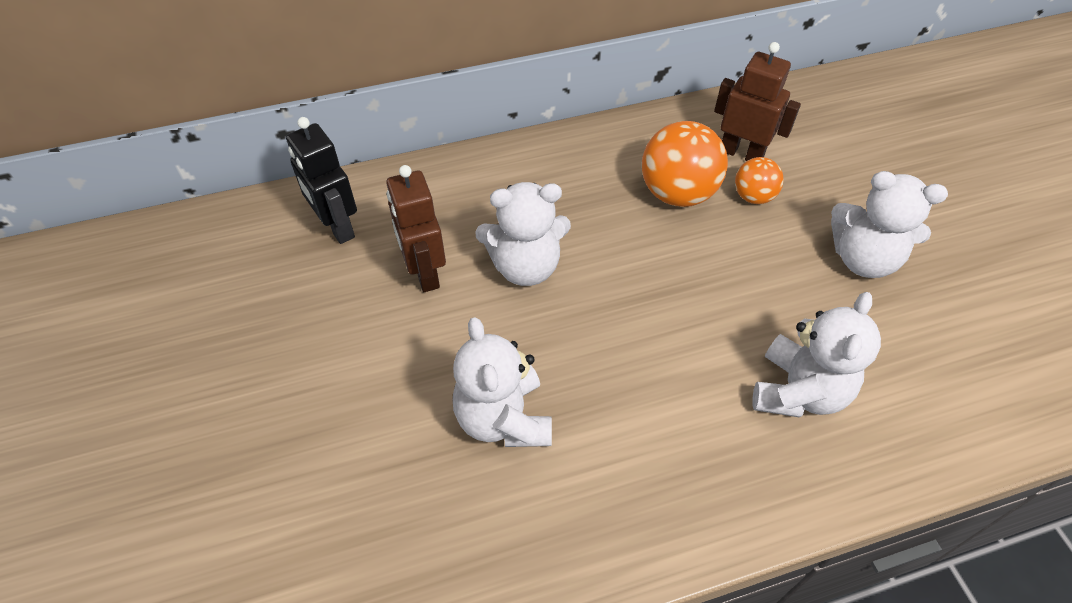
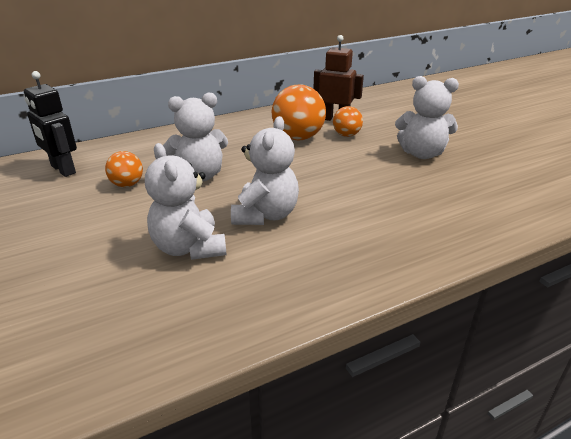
camera: 10 degrees left, 20 degrees down
brown robot [386,165,446,292] -> orange ball [105,151,143,187]
white teddy bear [752,292,881,418] -> white teddy bear moved to [231,116,299,225]

